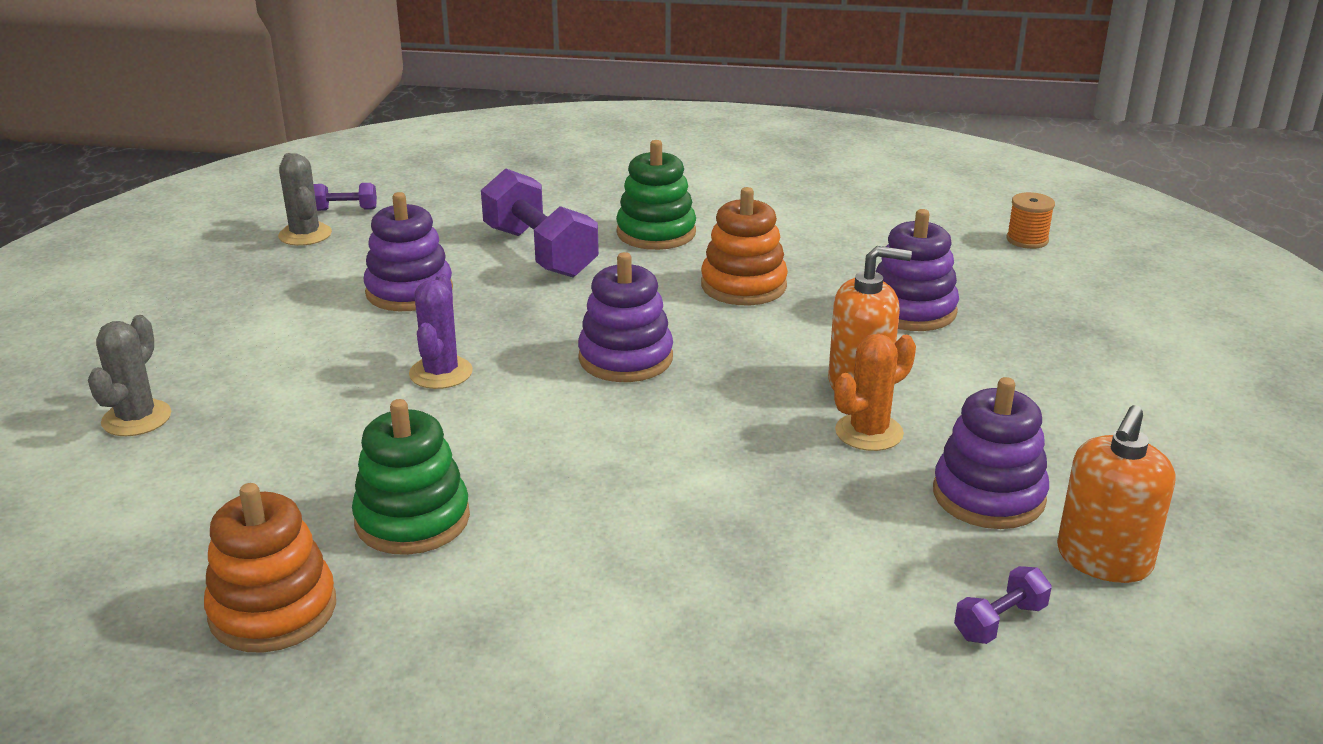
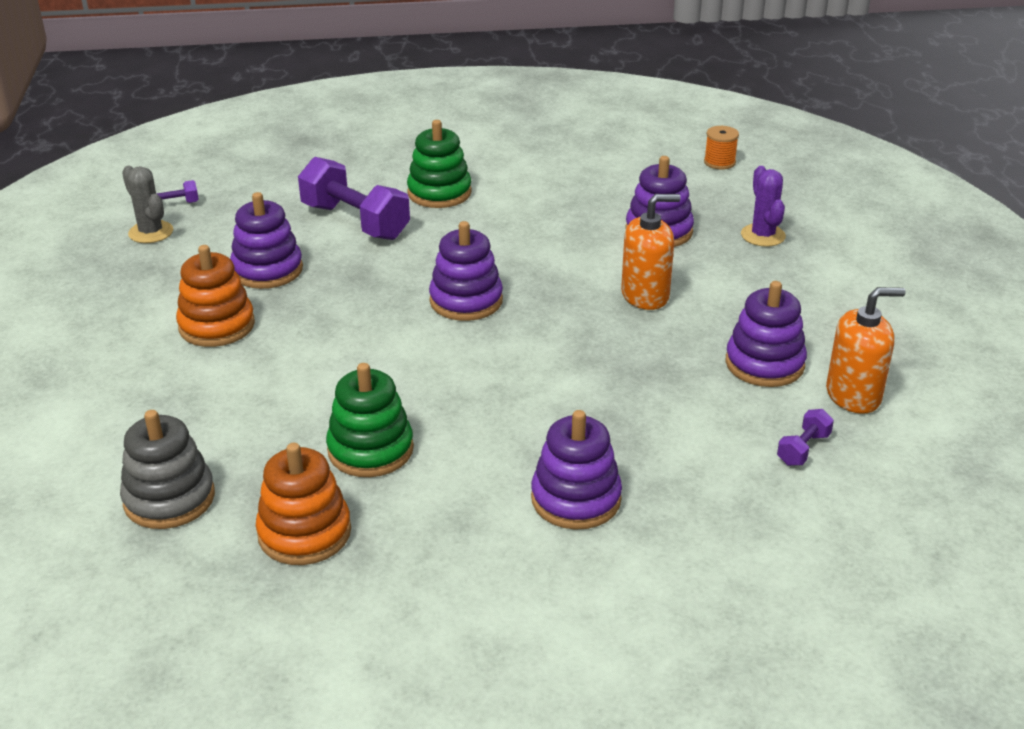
camera: 15 degrees left, 5 degrees up
grey cactus [88,315,171,436] -> none
purple cactus [409,274,473,389] -> purple cactus moved to [741,166,786,247]
orange stacking toy [701,187,788,305] -> orange stacking toy moved to [176,245,255,347]
orange cactus [834,334,916,451] -> none
orange soap dispenser [1057,405,1175,583] -> orange soap dispenser turned 120 degrees counterclockwise [826,287,905,414]
none -> grey stacking toy [120,410,215,529]
none -> purple stacking toy [531,410,622,530]

